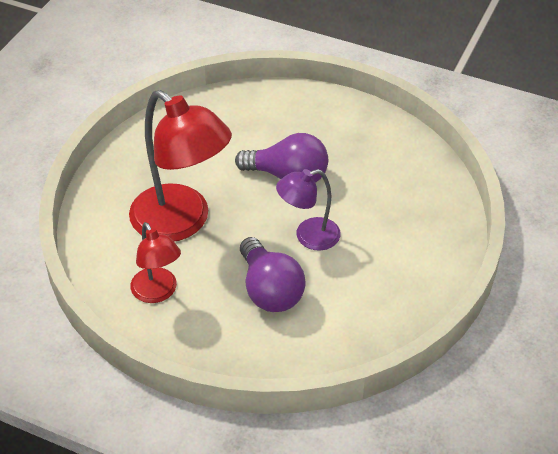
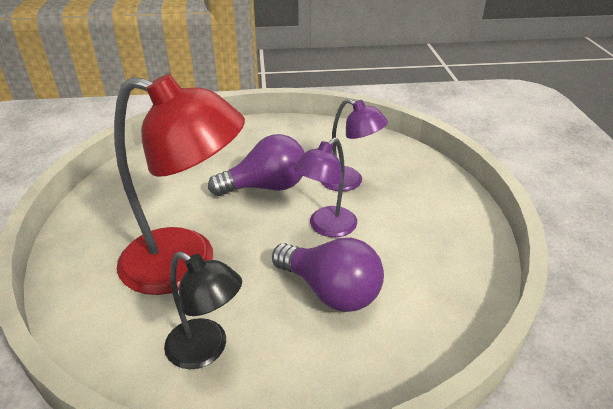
camera: 30 degrees left, 10 degrees down
red lamp [130,222,181,303] -> black lamp [164,251,242,369]
none -> purple lamp [321,99,388,191]

